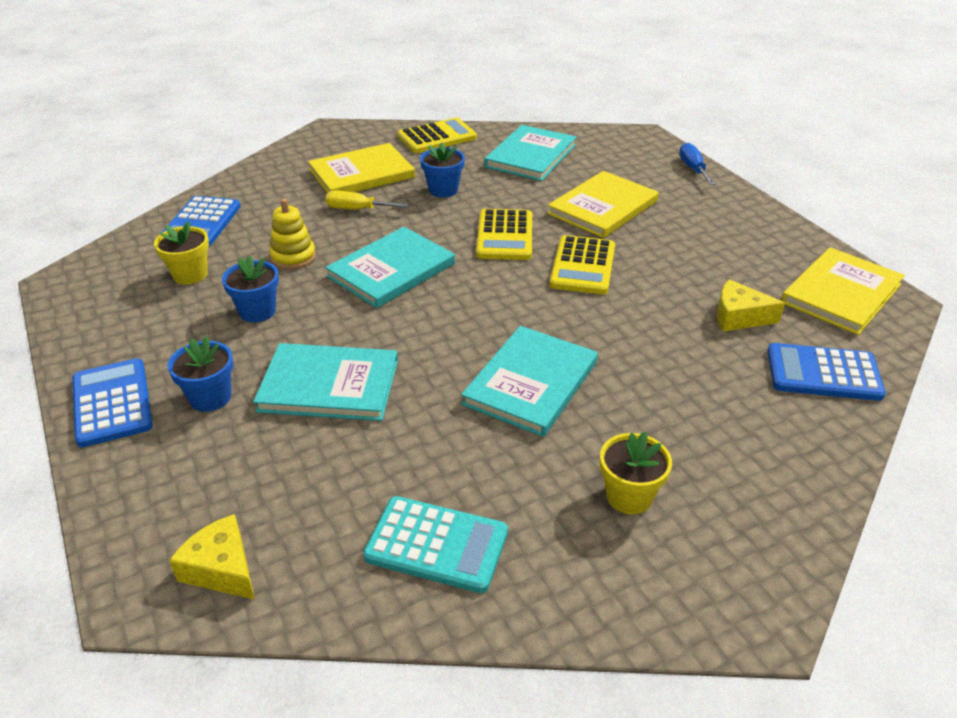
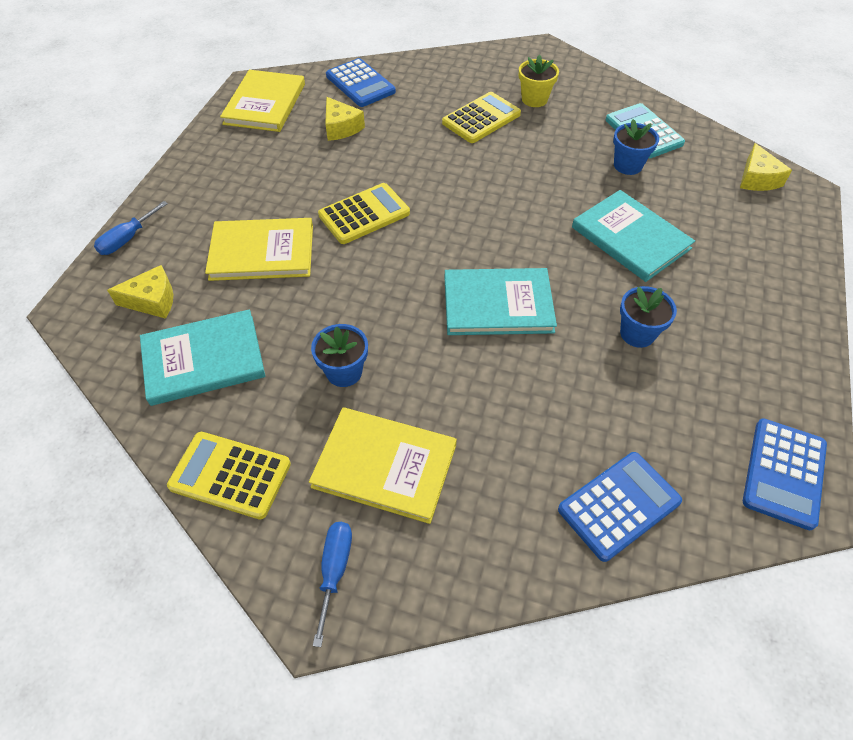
camera: 135 degrees left, 15 degrees up
blue calculator [72,358,153,447] -> blue calculator moved to [743,418,827,530]
yellow flower pot [154,221,209,285] -> none
blue flower pot [168,336,233,412] -> blue flower pot moved to [613,119,659,175]
yellow stacking toy [269,199,316,270] -> none
yellow screwdriver [325,191,409,209] -> none
turquoise book [461,326,598,437] -> none
yellow calculator [476,209,532,260] -> yellow calculator moved to [442,92,521,143]
yellow book [781,247,905,335] -> yellow book turned 75 degrees counterclockwise [220,70,305,132]
none -> yellow cheese [107,265,173,319]
none -> blue screwdriver [313,522,352,647]

